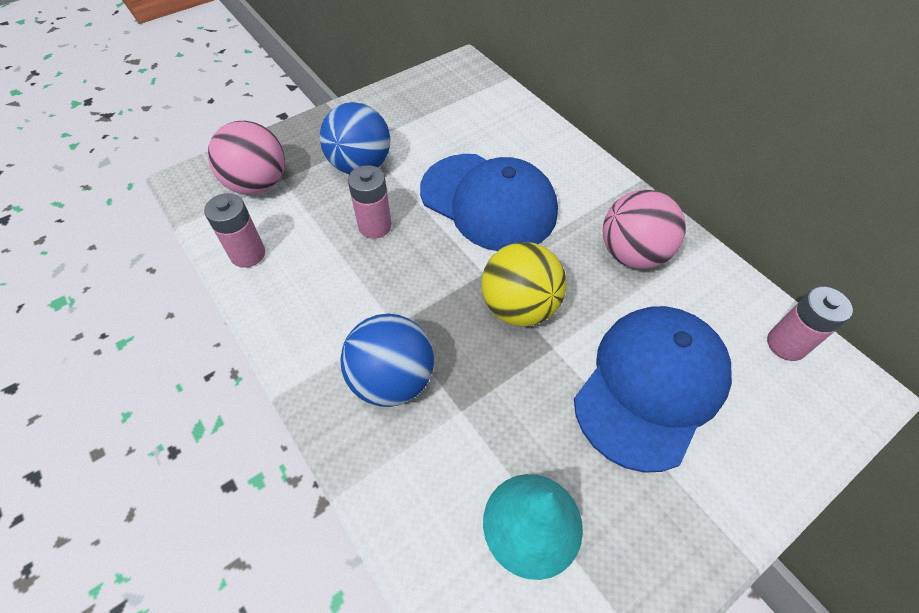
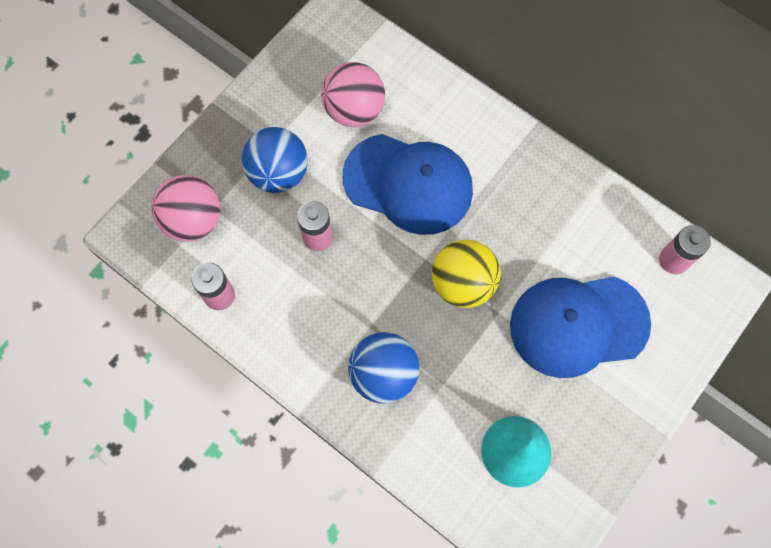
camera: 15 degrees left, 15 degrees up
blue cap [574,306,732,473] -> blue cap turned 120 degrees counterclockwise [510,276,651,378]
pink ball [603,190,686,269] -> pink ball moved to [321,62,385,127]

